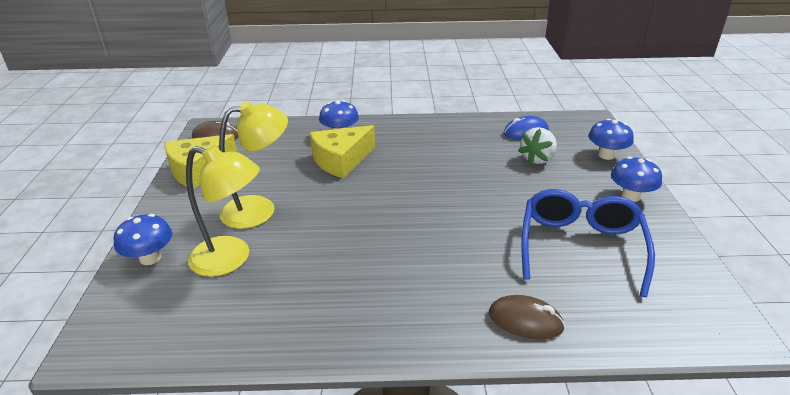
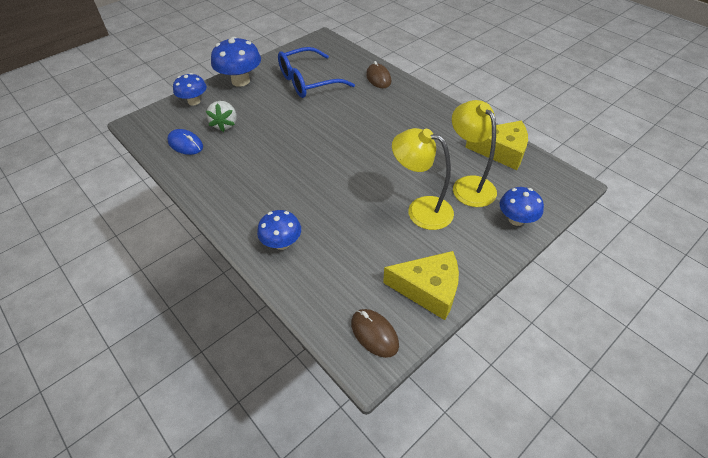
camera: 130 degrees left, 15 degrees up
yellow cheese [310,125,375,179] -> yellow cheese moved to [465,121,528,170]
white strawberry [518,127,557,165] -> white strawberry turned 90 degrees clockwise [206,101,237,132]
blue mushroom [611,157,662,202] -> blue mushroom [211,37,261,87], size x1.56

